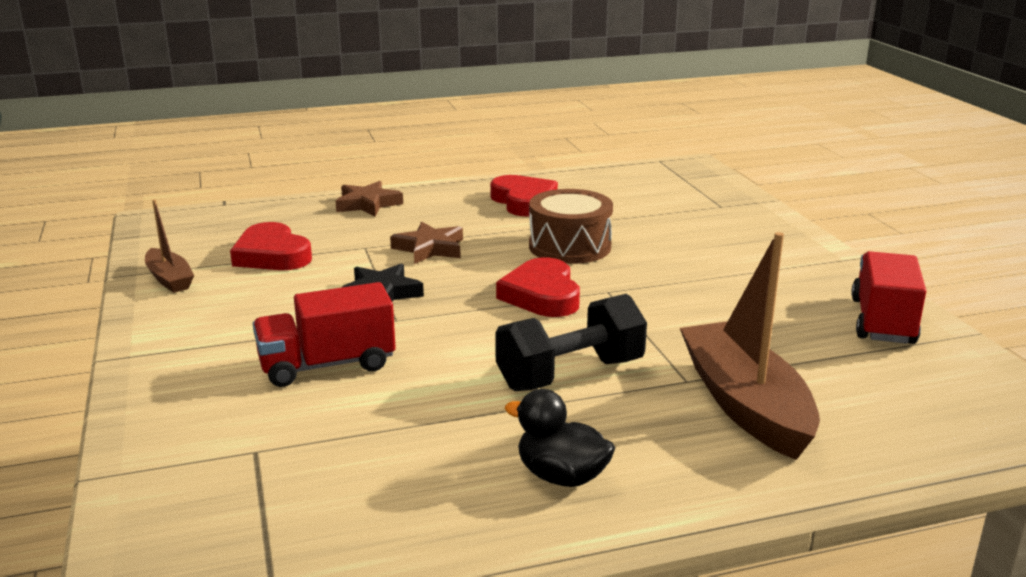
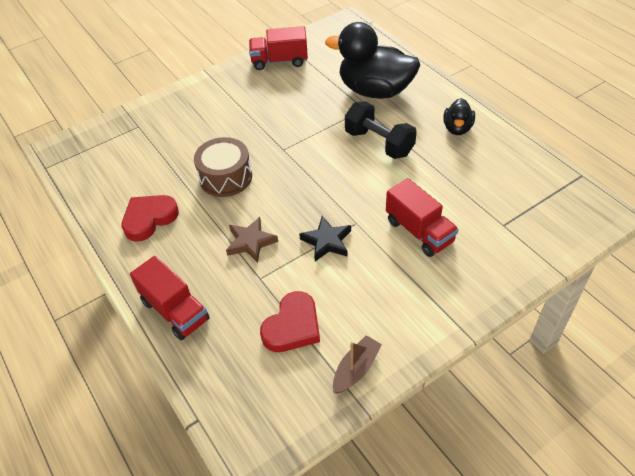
camera: 105 degrees left, 25 degrees up
brown star [336,181,403,217] -> red truck [130,256,210,340]
red heart [496,258,580,317] -> none
brown boat [680,232,820,460] -> black duck [325,22,420,99]

